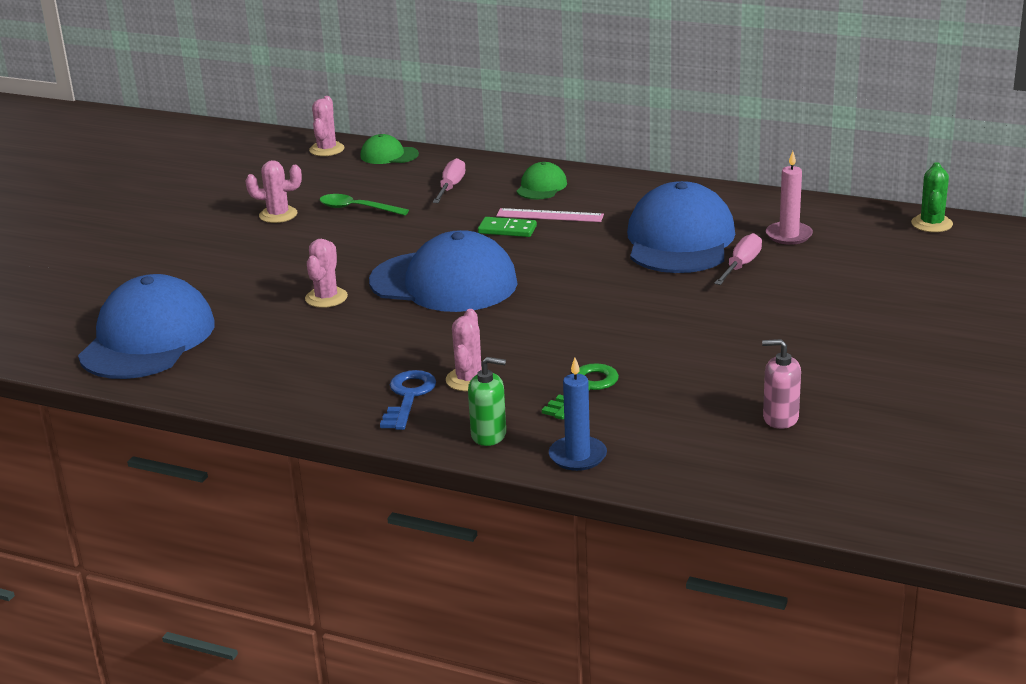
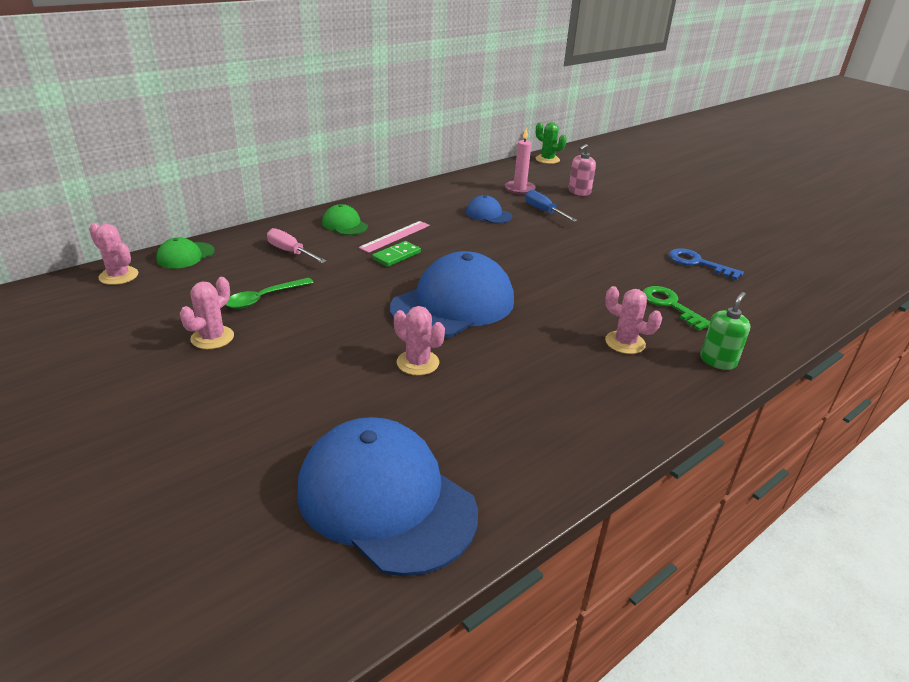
camera: 65 degrees left, 5 degrees up
blue key [380,370,436,430] -> blue key moved to [669,249,744,280]
blue candle [549,358,607,471] -> none
blue cap [627,181,735,273] -> blue cap [466,195,512,224], size x0.46
pink screwdriver [714,233,762,285] -> blue screwdriver [525,190,578,222]
pink soap dispenser [762,339,801,429] -> pink soap dispenser moved to [568,144,596,196]

